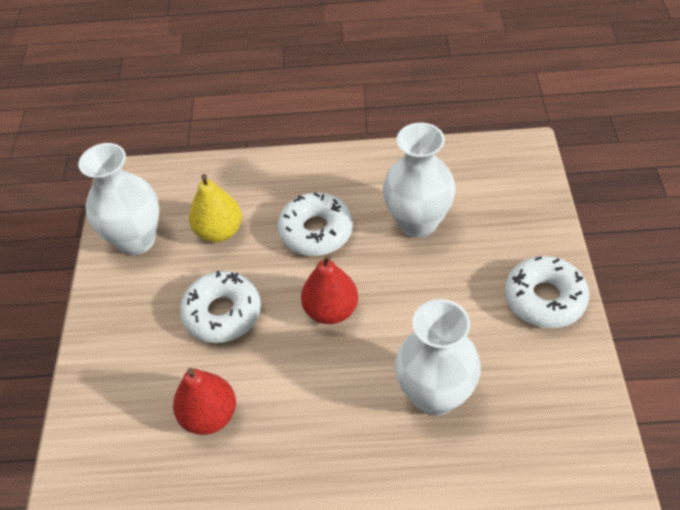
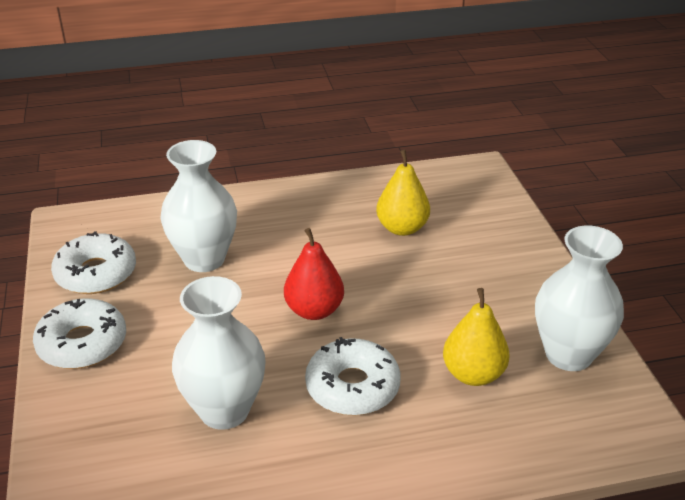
camera: 165 degrees right, 15 degrees down
red pear [173,368,236,435] -> yellow pear [376,150,430,236]
white donut [180,271,261,343] -> white donut moved to [51,231,136,294]

